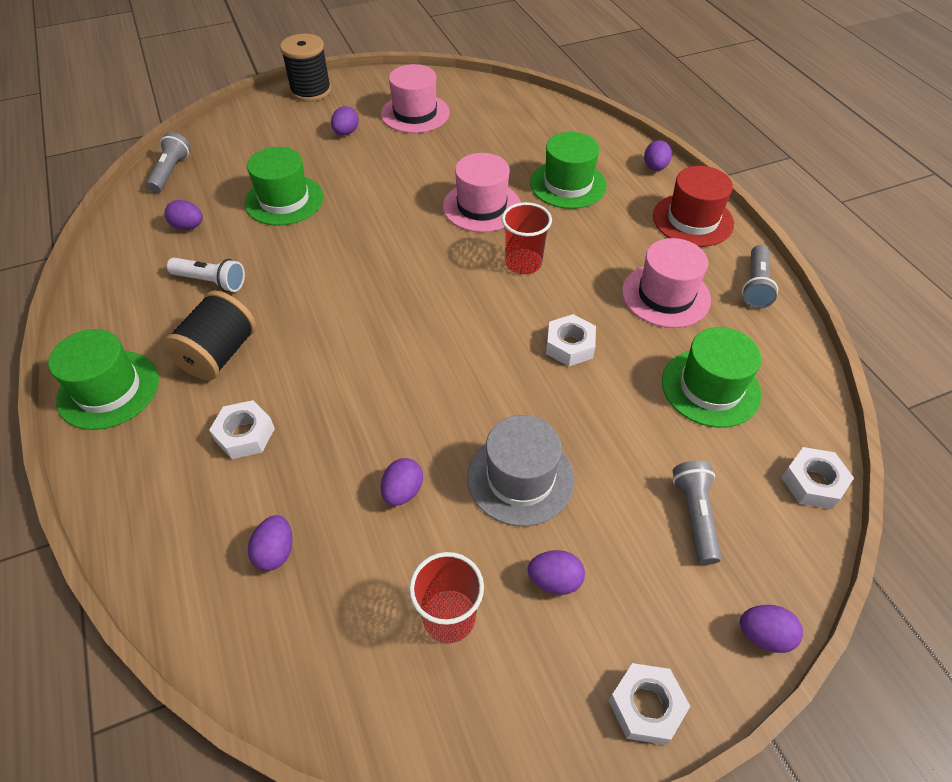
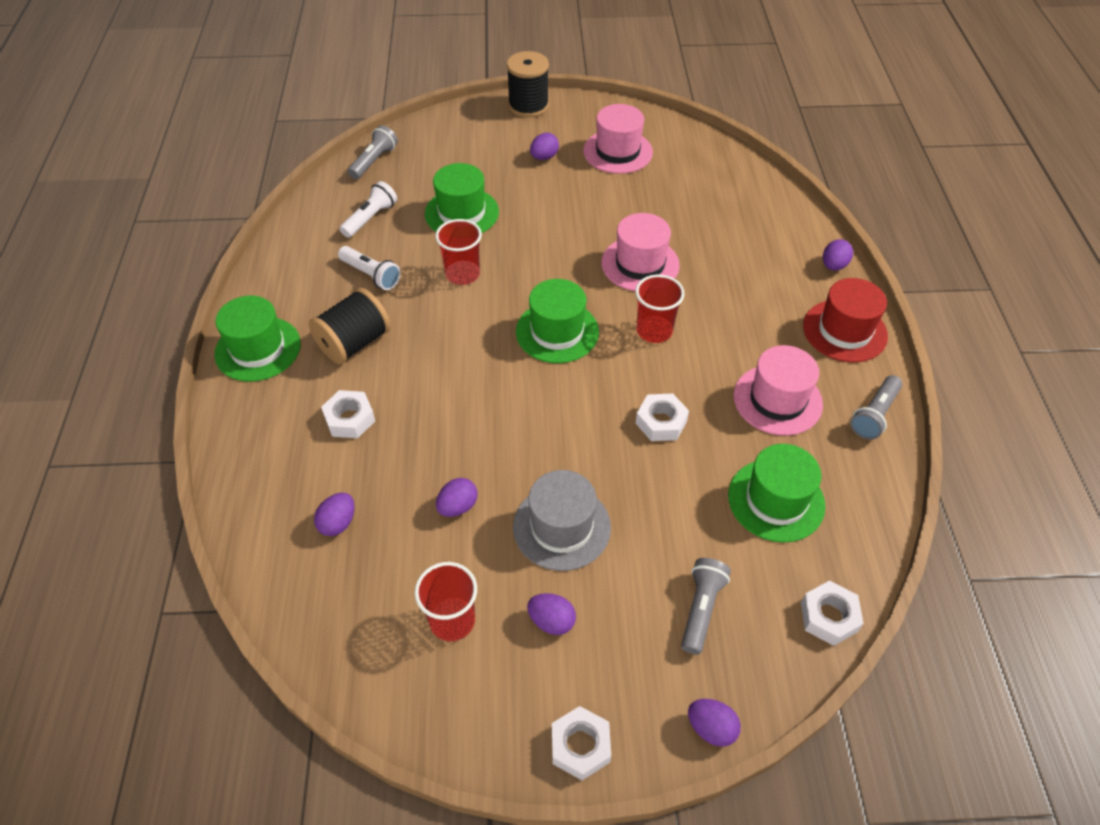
camera: 20 degrees right, 0 degrees up
purple egg [164,200,203,230] -> white flashlight [340,181,397,238]
green hat [530,132,607,209] -> green hat moved to [516,279,599,363]
none -> red cup [435,219,482,285]

